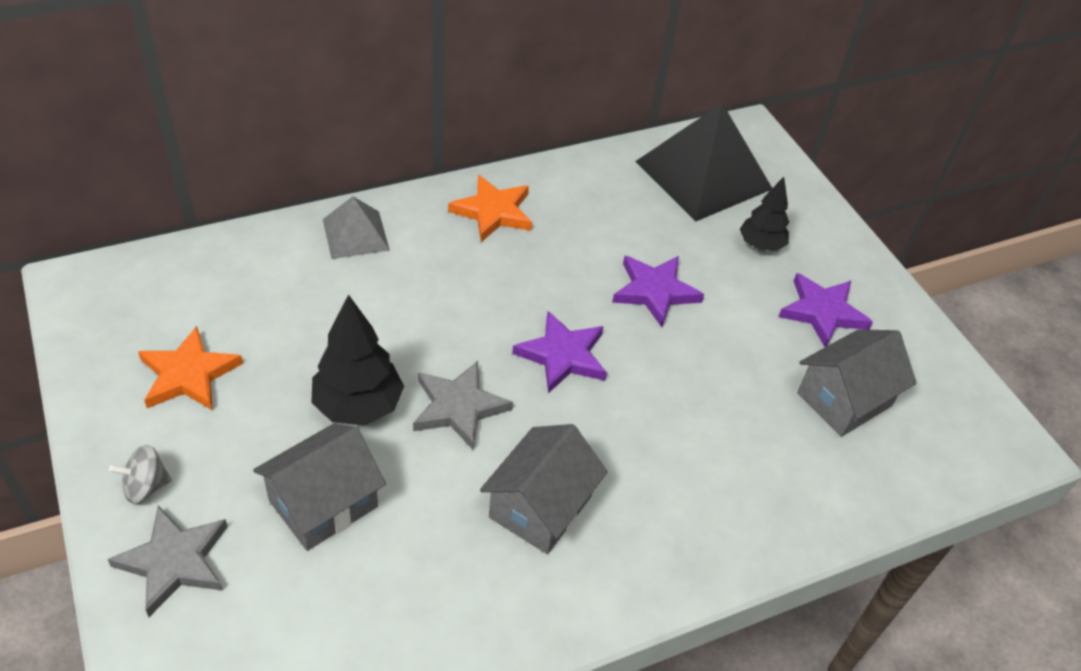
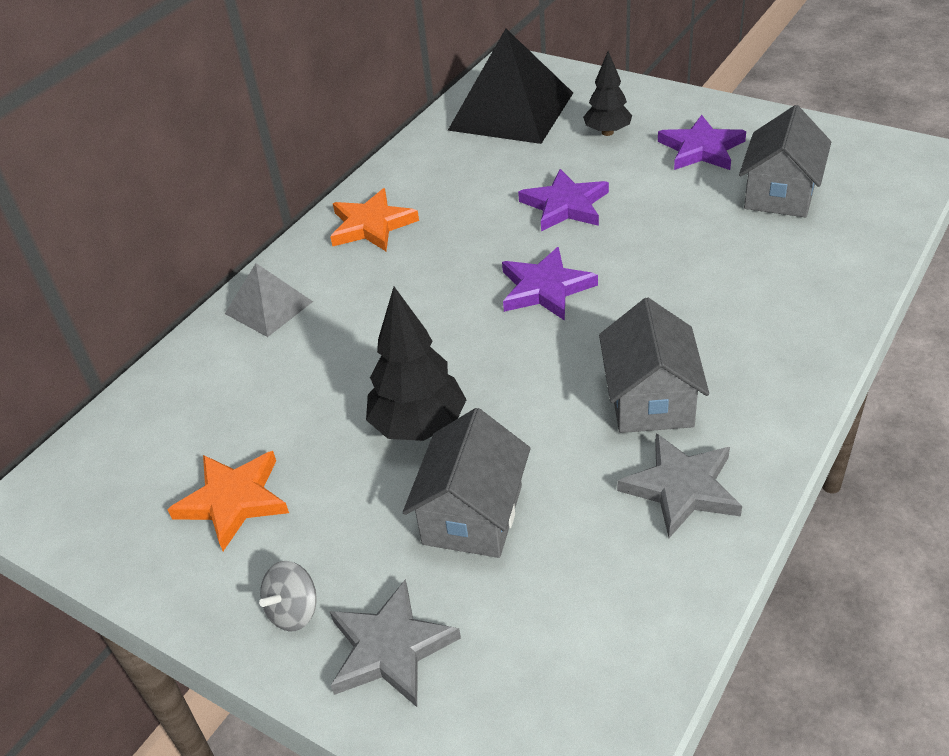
camera: 25 degrees left, 5 degrees down
grey star [413,361,513,450] -> grey star moved to [617,433,742,538]

